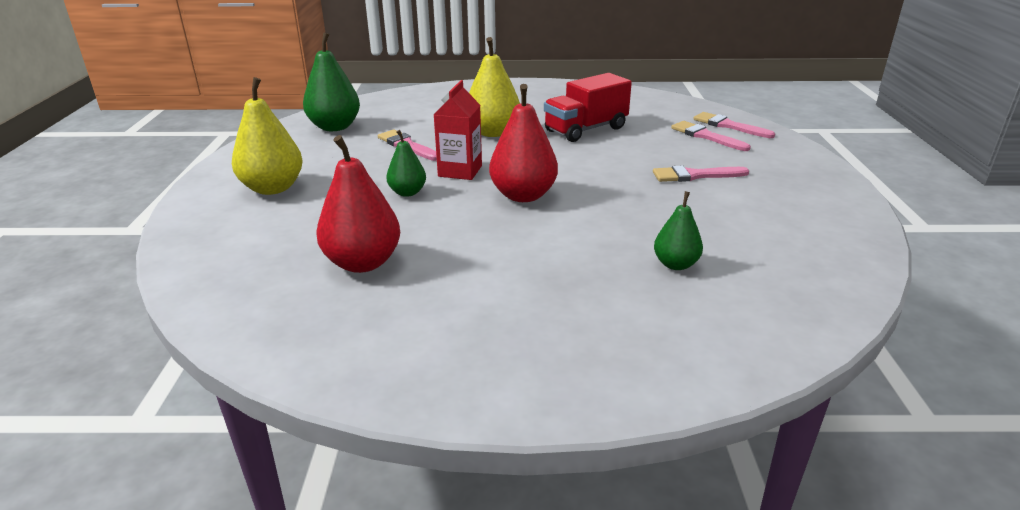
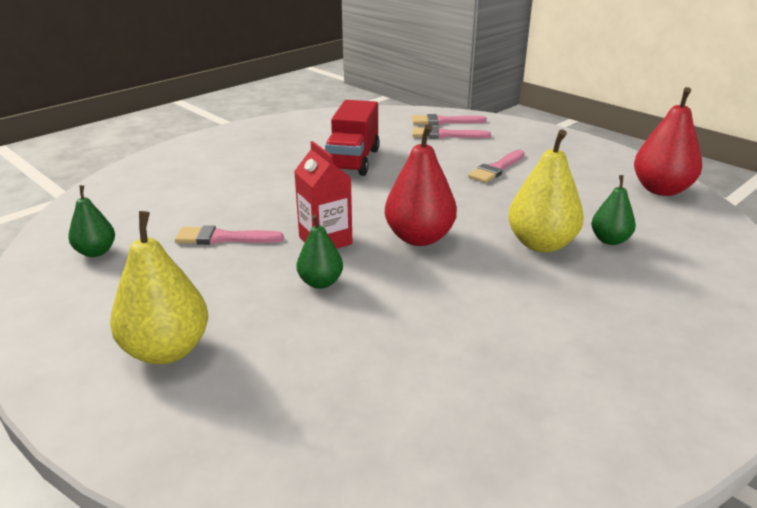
camera: 45 degrees left, 0 degrees up
green pear [303,32,360,131] -> green pear [68,185,115,257], size x0.58
red pear [316,135,400,273] -> red pear moved to [634,87,702,196]
yellow pear [469,37,520,137] -> yellow pear moved to [508,129,584,252]

